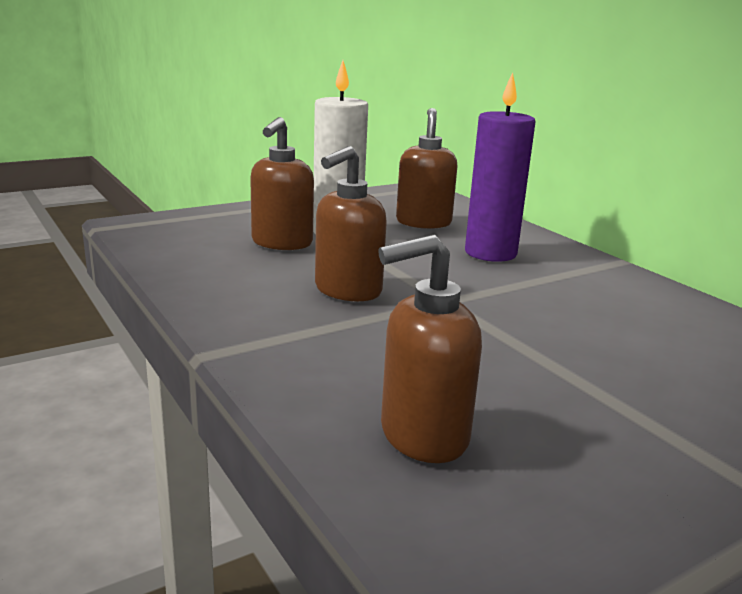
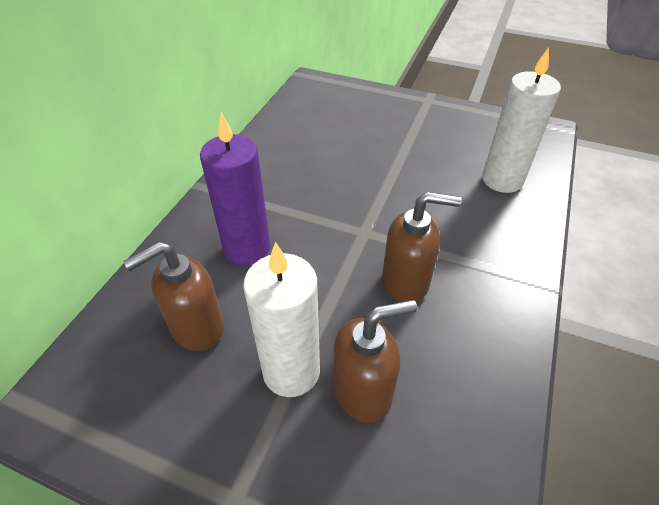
camera: 125 degrees left, 25 degrees up
brown soap dispenser [378,235,482,463] -> white candle [482,47,561,193]

